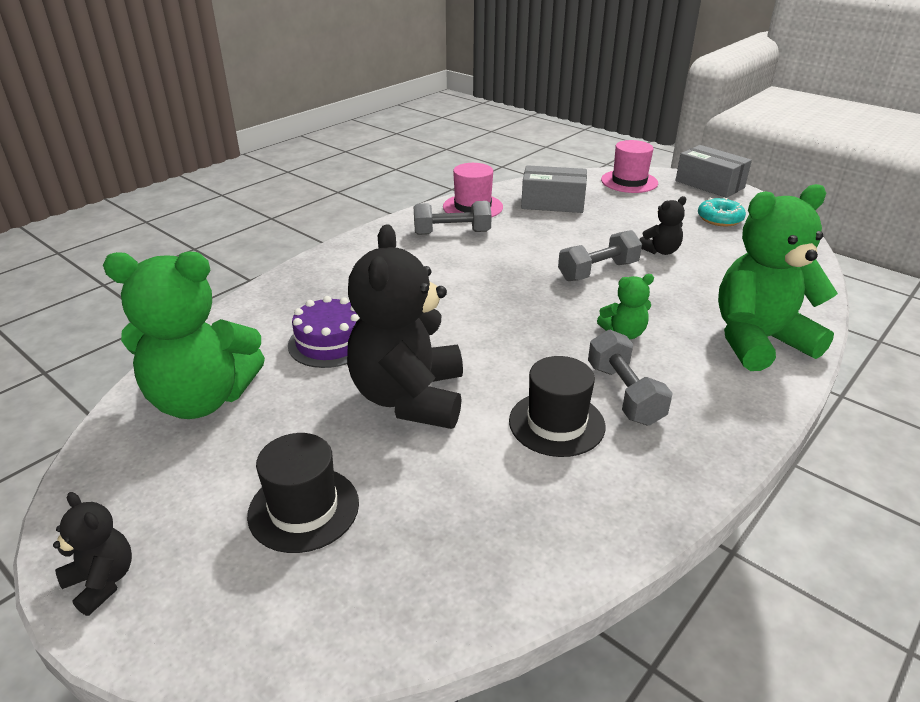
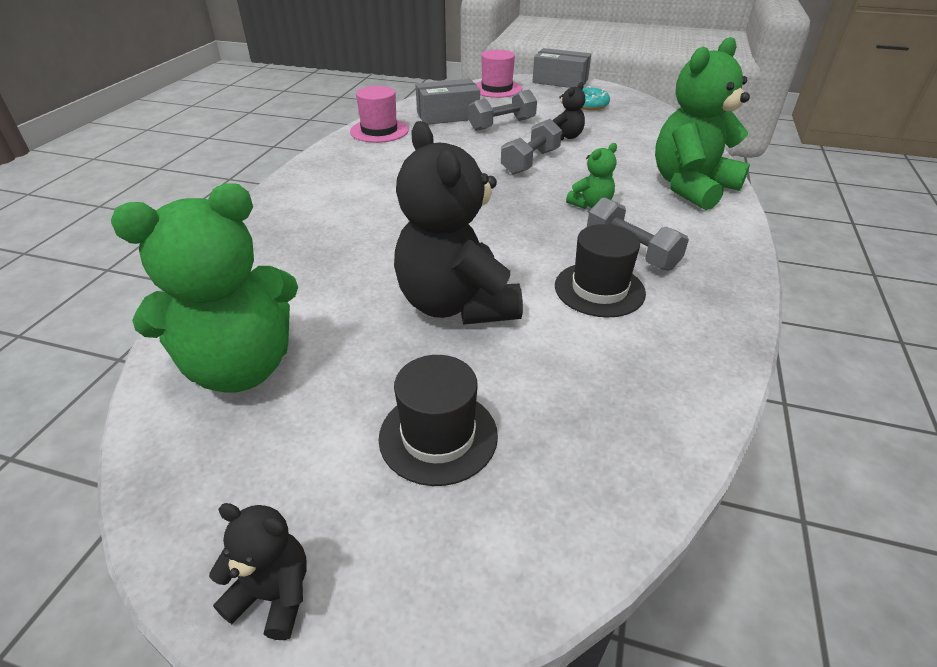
camera: 25 degrees left, 5 degrees up
purple cake [288,296,360,368] -> none
grey dumbbell [414,201,492,235] -> grey dumbbell moved to [468,90,537,131]

